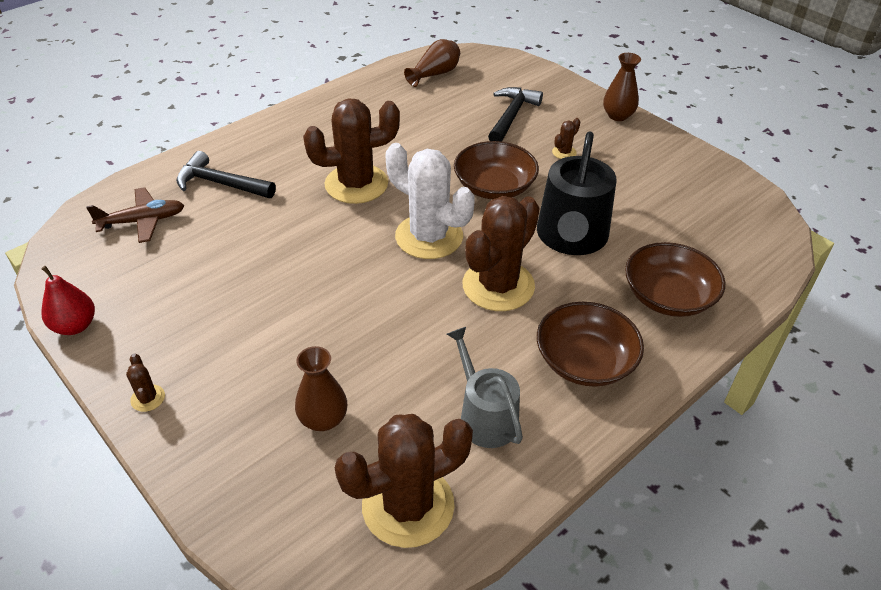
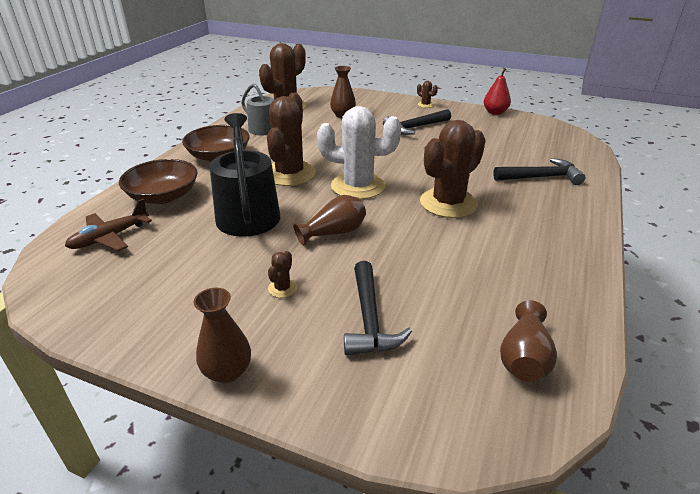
camera: 155 degrees right, 10 degrees down
brown plane [86,187,184,243] -> brown plane moved to [65,199,152,251]
brown bowl [454,141,539,199] -> brown vase [293,195,366,246]
none -> black hammer [383,109,451,135]

